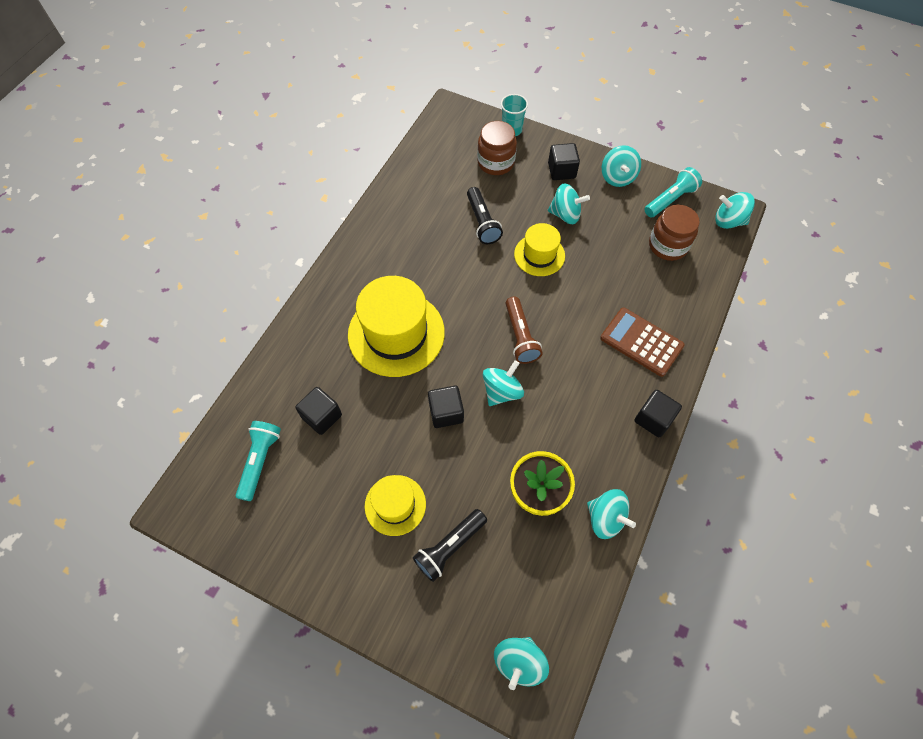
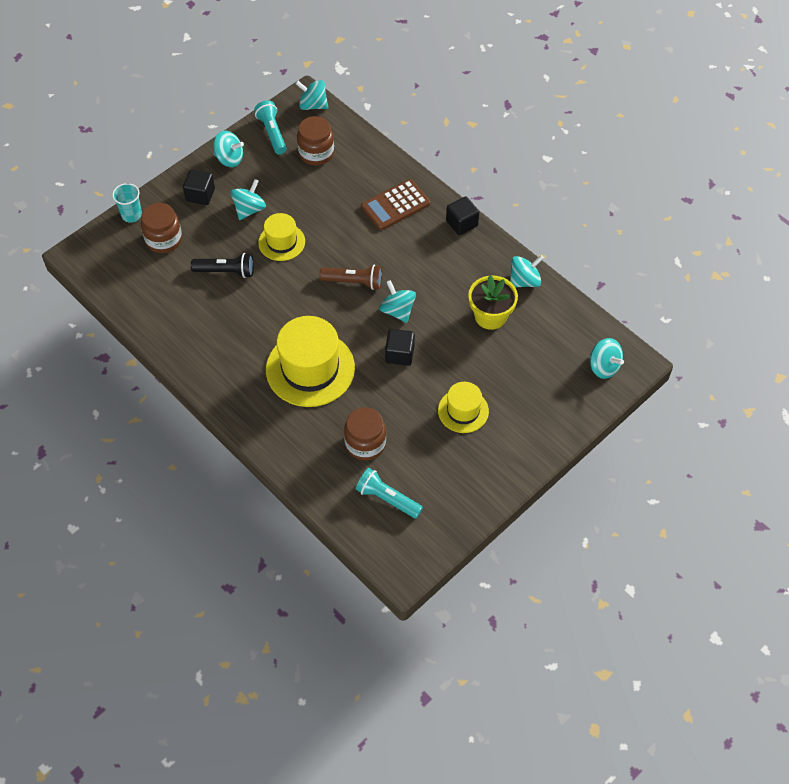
camera: 70 degrees left, 5 degrees down
black cube [295,387,342,435] -> brown jar [344,407,386,460]
black flashlight [413,509,487,582] -> none
turquoise spinning top [715,192,755,229] -> turquoise spinning top turned 75 degrees clockwise [295,80,328,110]

